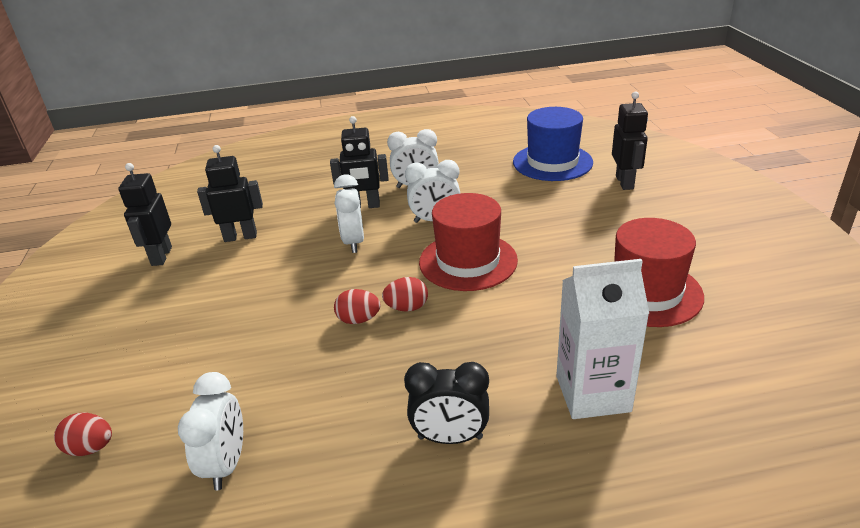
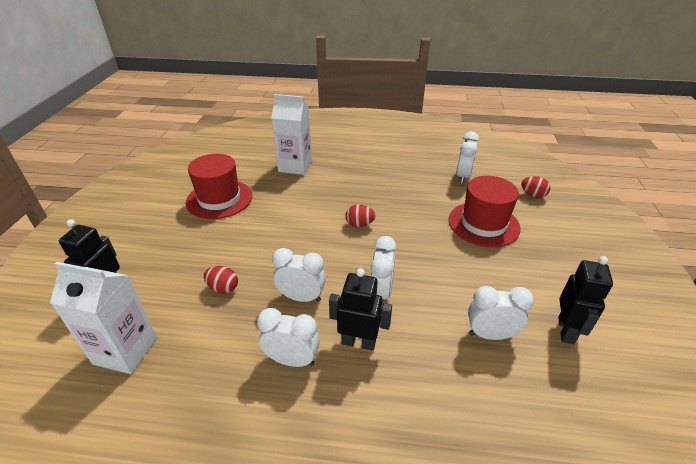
camera: 165 degrees left, 5 degrees up
black robot [197,145,263,242] -> white clock [468,286,534,340]
red egg [334,289,380,324] -> red egg moved to [204,266,238,293]
black clock [404,362,489,444] -> none
red hat [419,193,518,291] -> red hat moved to [449,176,521,247]
blue hat [513,107,593,181] -> white carton [50,262,157,374]

